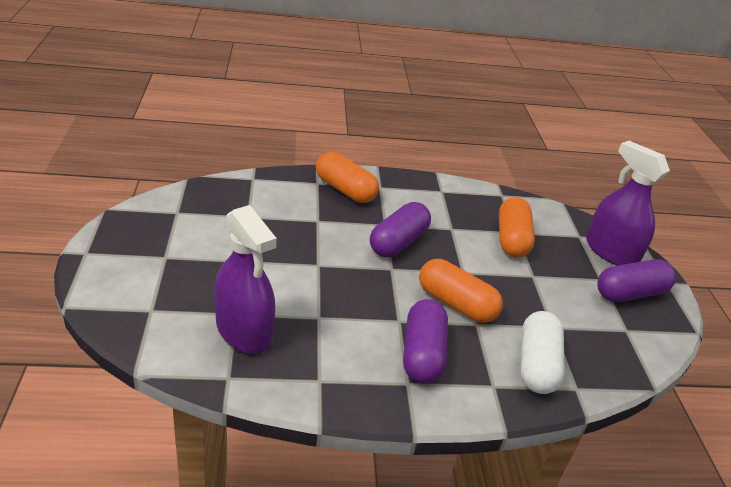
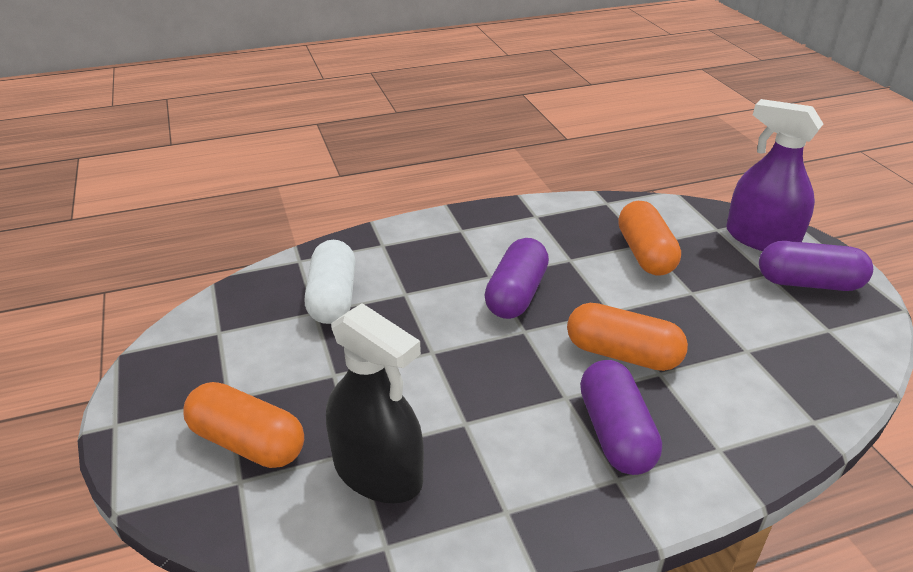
camera: 10 degrees left, 0 degrees up
purple spray bottle [214,205,277,354] -> black spray bottle [326,303,424,503]
orange capsule [316,152,379,203] -> orange capsule moved to [183,382,304,468]
white capsule [520,311,565,394] -> white capsule moved to [305,240,356,324]
purple capsule [597,259,676,302] -> purple capsule turned 45 degrees clockwise [759,241,873,291]

